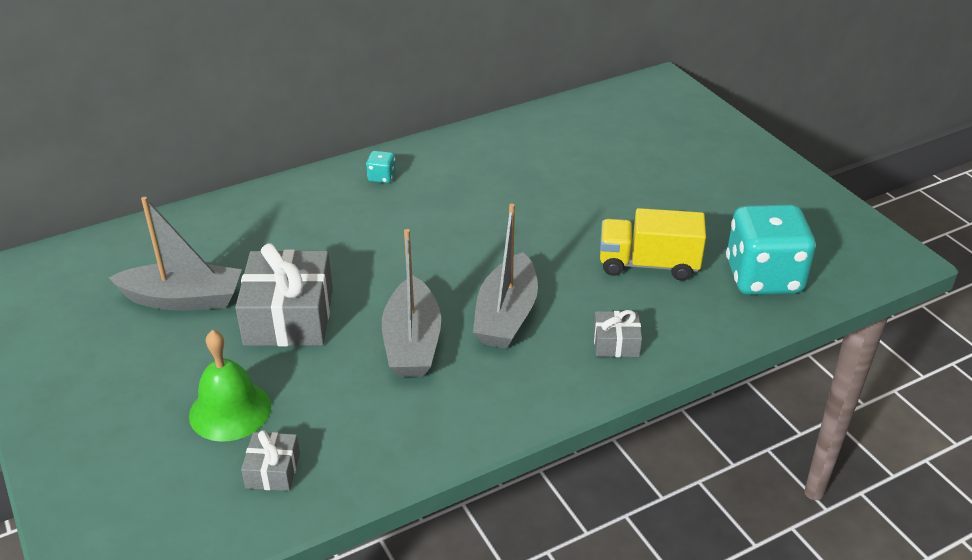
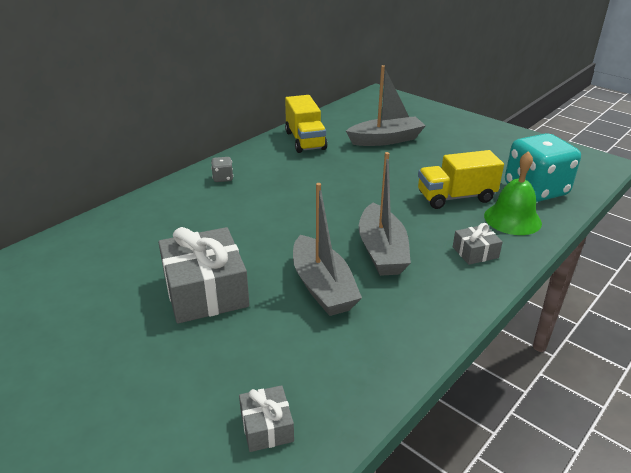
camera: 20 degrees left, 5 degrees down
grey boat [108,197,242,310] -> grey boat moved to [346,65,426,146]
green bell [189,330,271,442] -> green bell moved to [484,151,542,235]
turquoise dice [366,151,396,183] -> grey dice [211,157,233,182]
none -> yellow truck [285,95,327,153]

